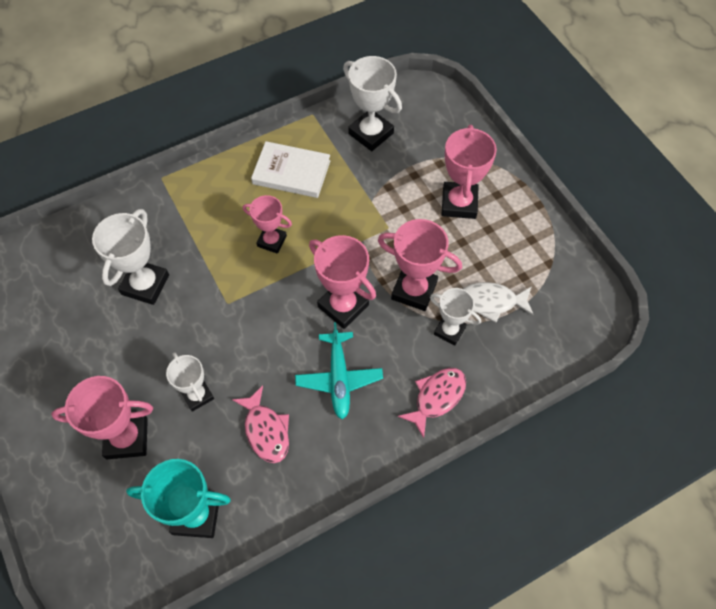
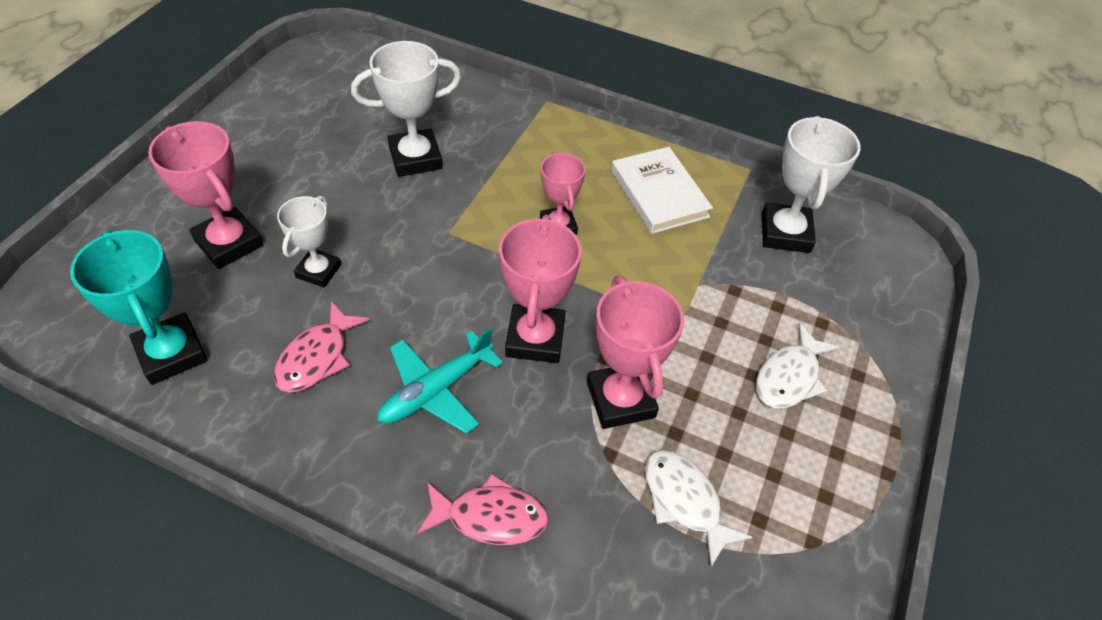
camera: 50 degrees right, 10 degrees down
white trophy [430,288,481,346] -> none
pink trophy [442,125,497,219] -> white fish [756,323,840,408]

